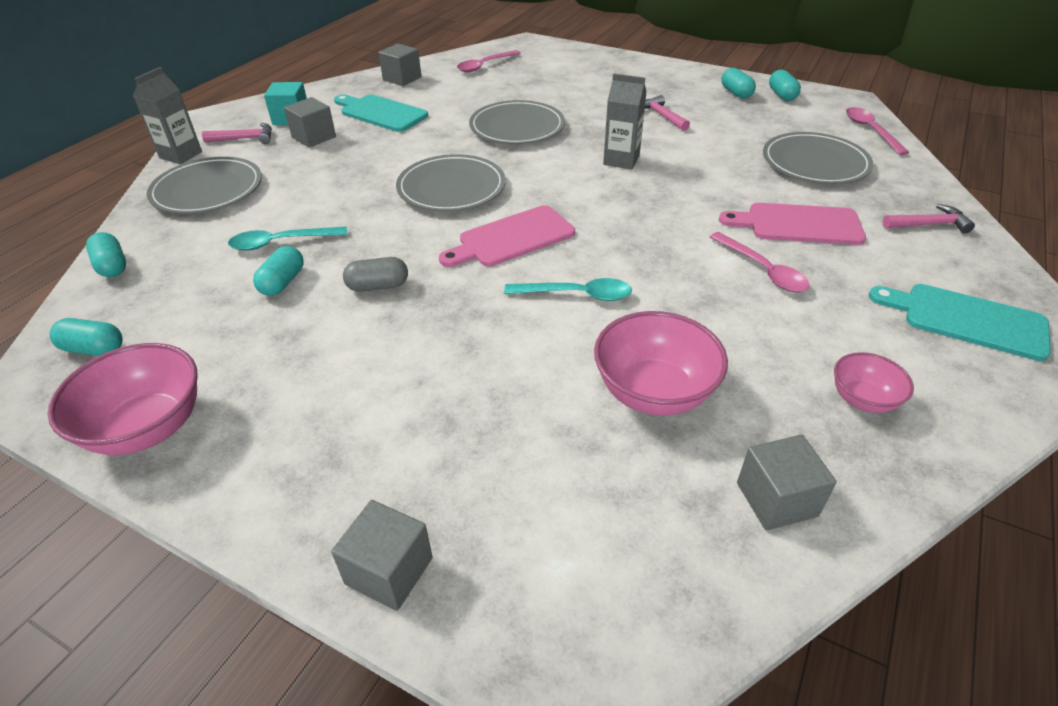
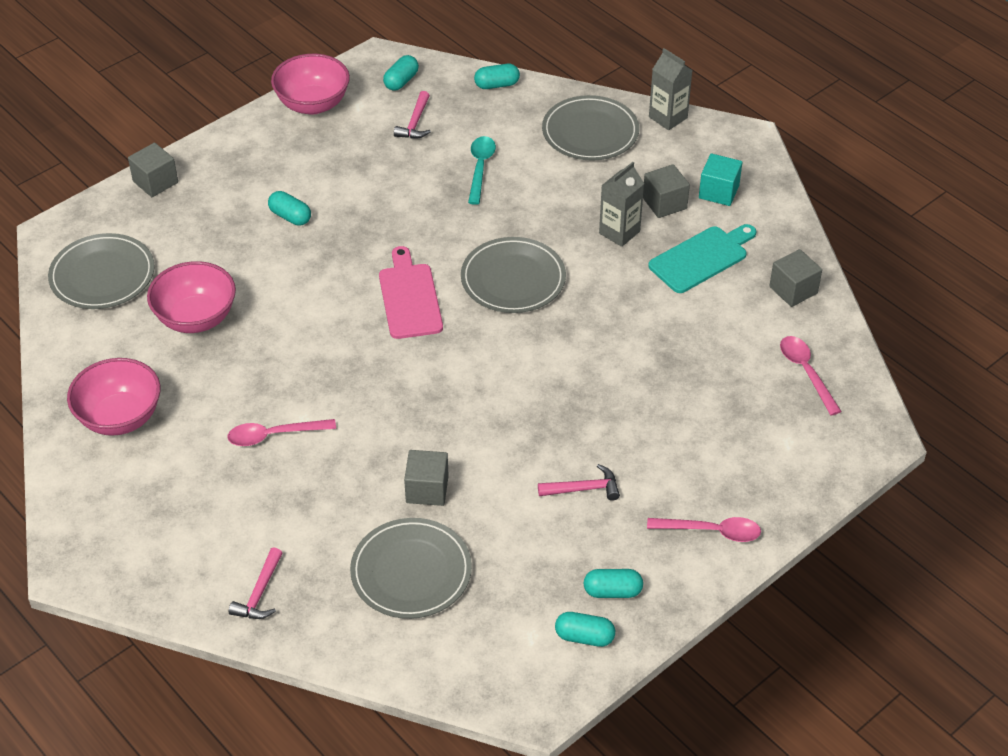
camera: 110 degrees right, 5 degrees up
pink hammer [202,123,272,144] -> pink hammer moved to [394,91,431,139]
turquoise capsule [253,246,304,296] -> turquoise capsule moved to [268,191,311,226]
grey capsule [343,257,408,292] -> none
grey plate [469,100,565,144] -> grey plate moved to [48,233,155,309]
turquoise spoon [504,278,632,301] -> none
grey carton [603,73,647,170] -> grey carton moved to [599,162,644,247]
pink cutting board [719,203,866,245] -> none
grey cube [737,435,836,531] -> grey cube moved to [404,450,449,506]
pink bowl [834,352,914,413] -> pink bowl [67,358,160,436], size x1.76
pink spoon [846,107,909,155] -> pink spoon moved to [647,517,761,542]
turquoise cutting board [869,284,1051,361] -> none

